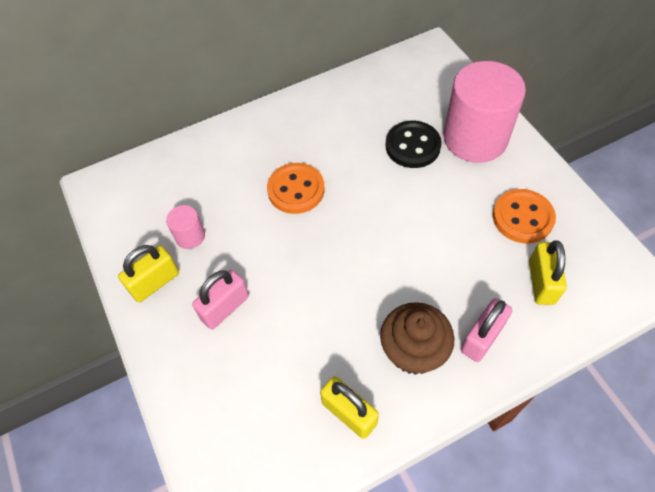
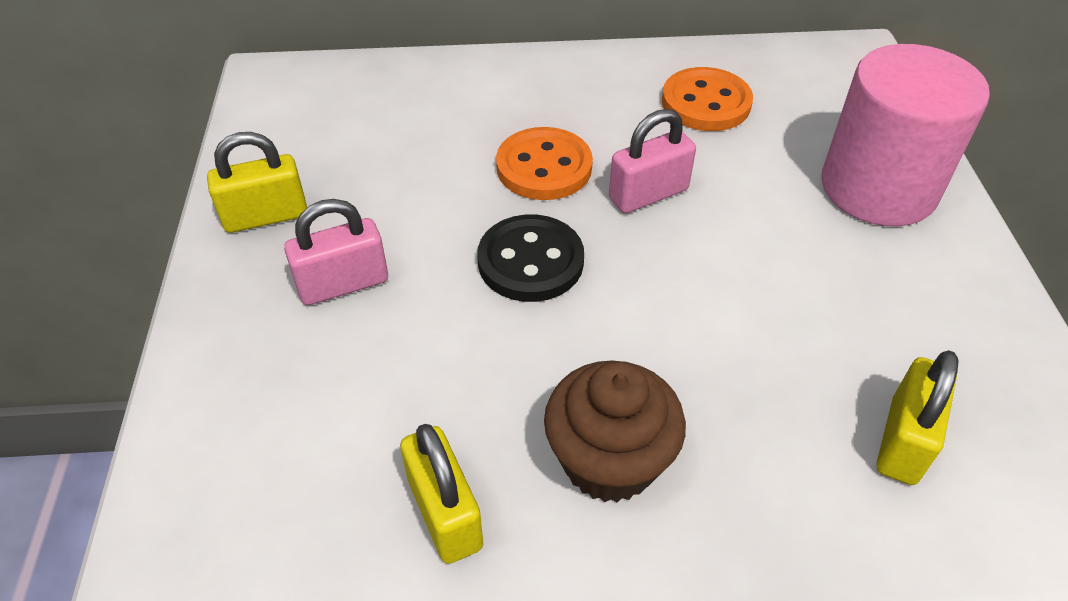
camera: 20 degrees right, 10 degrees down
pink cylinder [166,205,205,249] -> none
black button [386,121,442,168] -> black button moved to [477,214,584,302]
pink padlock [461,298,512,362] -> pink padlock moved to [609,109,696,213]
orange button [493,189,556,243] -> orange button moved to [662,67,753,131]

